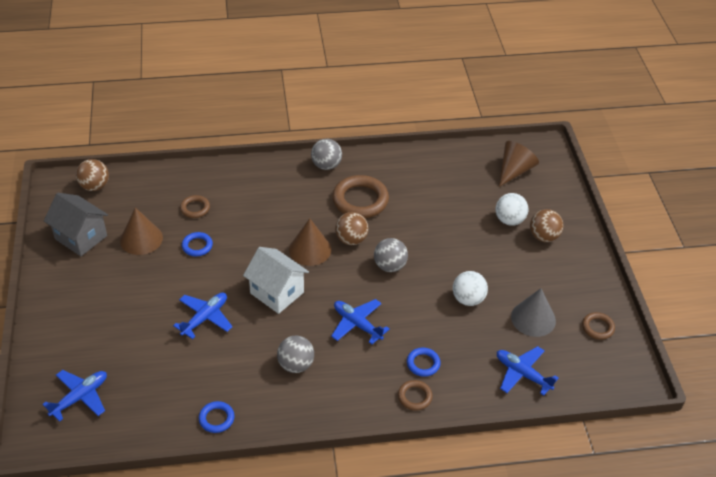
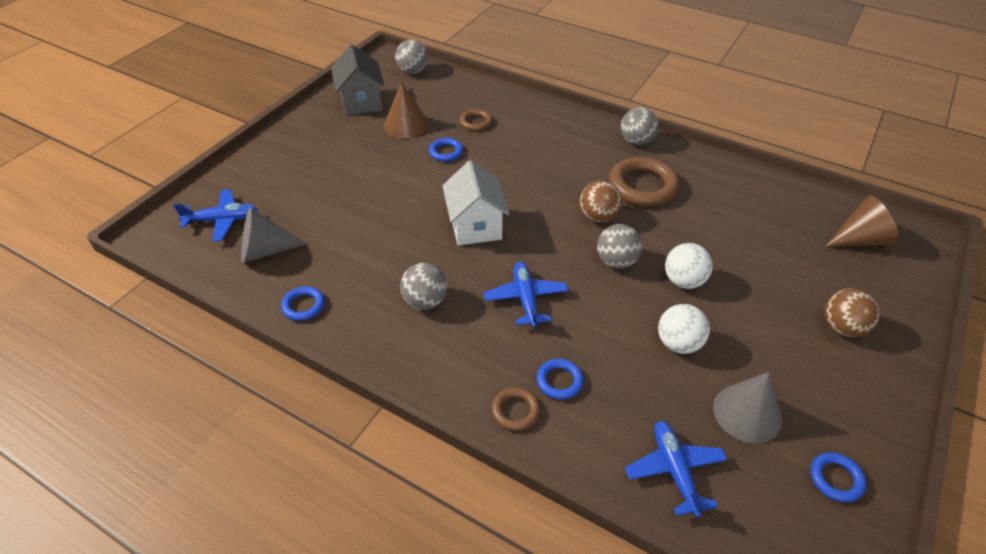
camera: 40 degrees right, 0 degrees up
brown ball [76,159,109,191] -> grey ball [395,40,428,74]
blue plane [173,293,233,339] -> none
brown cone [289,218,331,266] -> none
white ball [496,193,528,226] -> white ball moved to [665,243,713,289]
brown ring [582,312,615,340] -> blue ring [810,452,866,502]
none -> grey cone [241,208,307,263]

